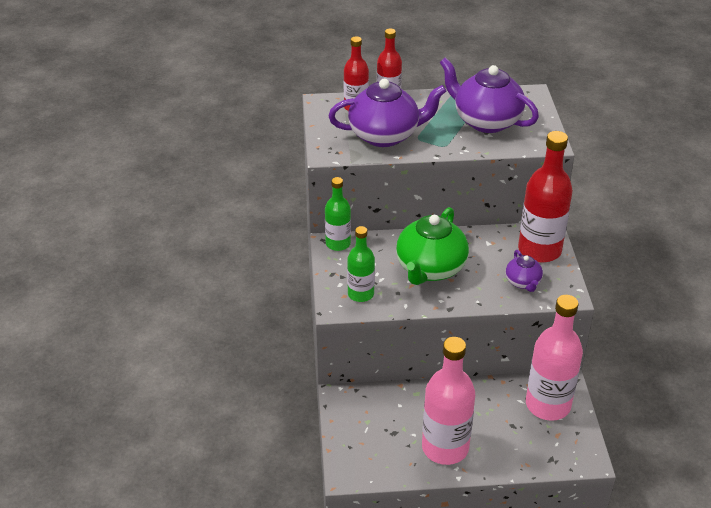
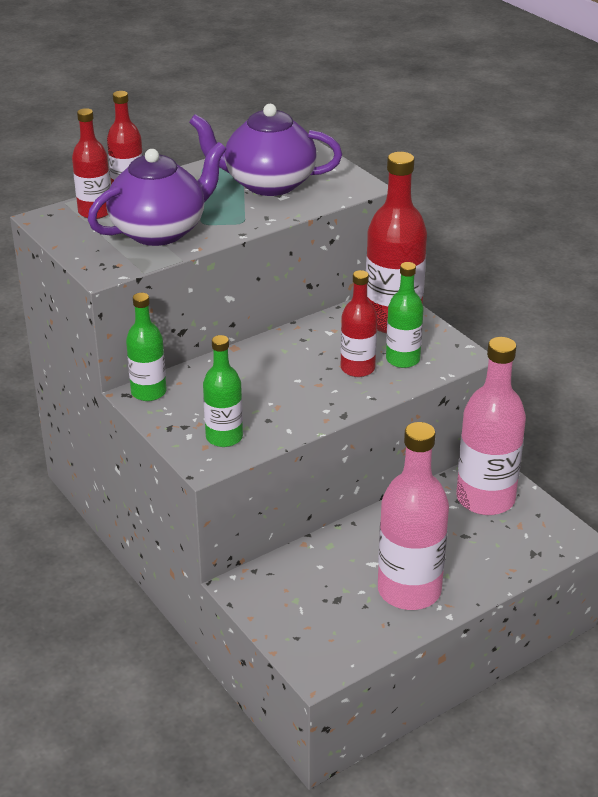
camera: 30 degrees left, 5 degrees down
green teapot [396,207,469,285] -> none
purple teapot [506,250,543,292] -> green bottle [386,262,424,368]
none -> red bottle [341,270,377,377]

